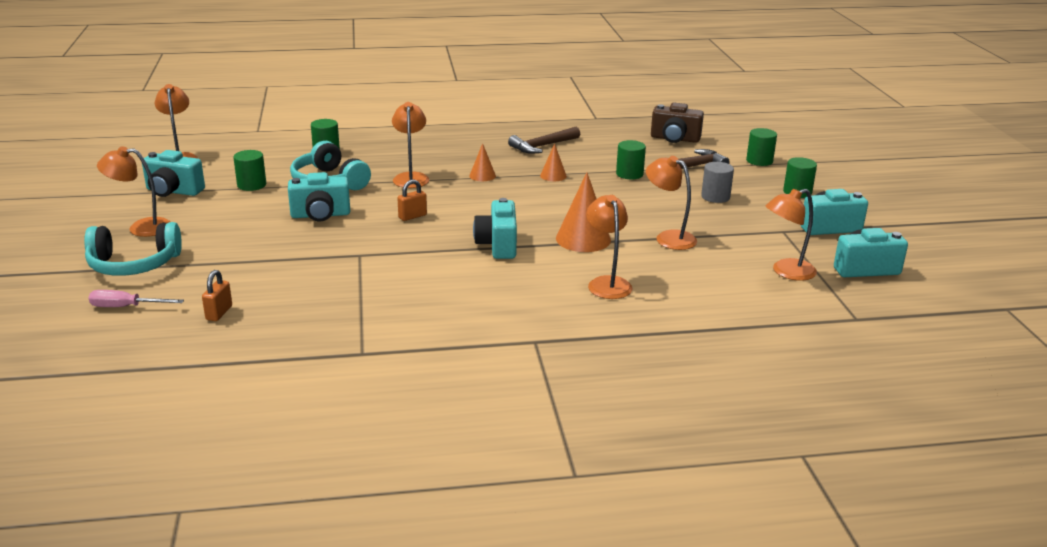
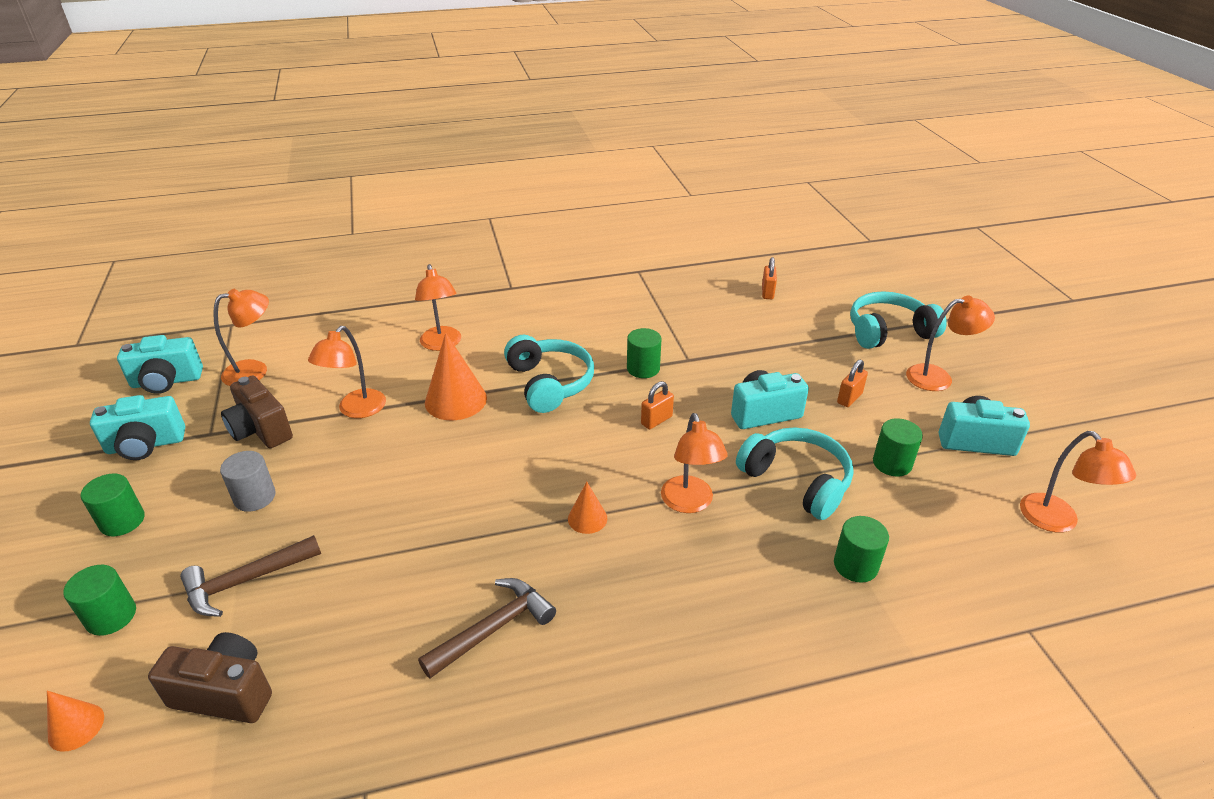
camera: 175 degrees right, 10 degrees up
pink screwdriver [89,290,184,307] -> none
turquoise camera [473,198,517,259] -> turquoise headphones [504,335,594,413]
orange cone [540,143,567,181] -> orange cone moved to [47,691,104,752]
green cylinder [616,140,646,179] -> green cylinder moved to [627,328,662,378]
orange lamp [646,156,697,250] -> orange lamp turned 75 degrees clockwise [308,326,386,418]
none -> brown camera [221,376,293,448]
none -> orange padlock [837,360,868,407]

